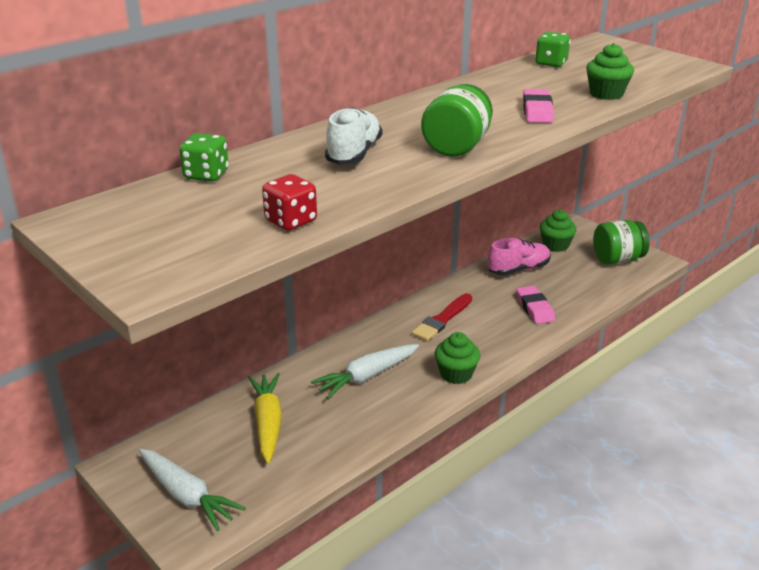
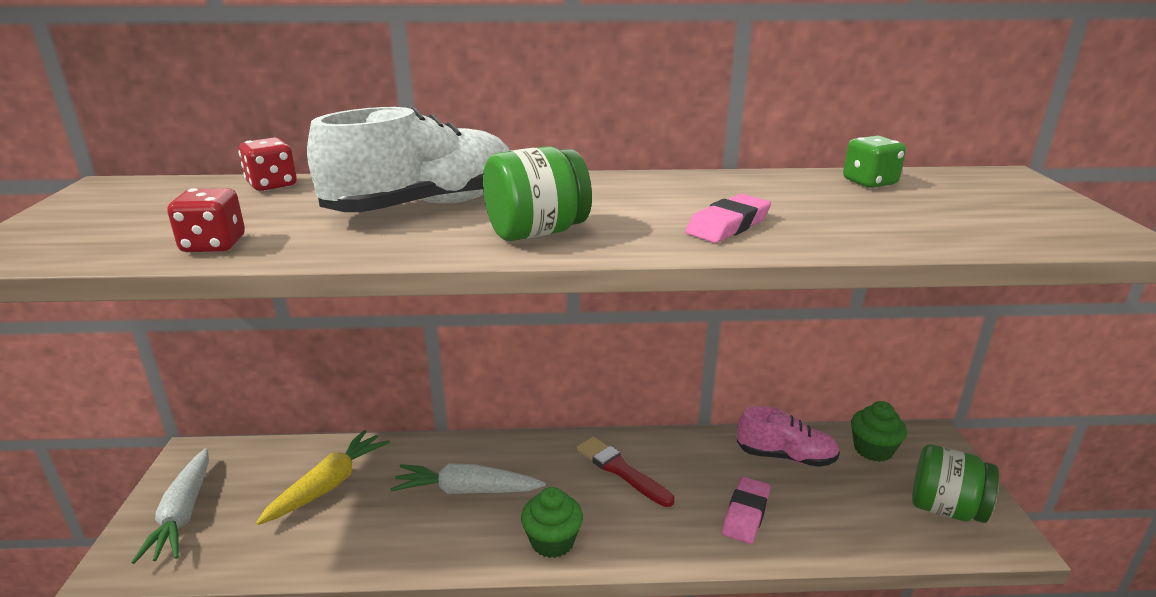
camera: 40 degrees right, 5 degrees down
green dice [179,133,229,182] -> red dice [238,137,297,191]
white shoe [325,107,382,165] -> white shoe [307,107,510,212], size x1.57
red brush [412,293,472,341] -> red brush turned 60 degrees clockwise [577,437,674,507]
green cupcake [586,43,634,100] -> none

